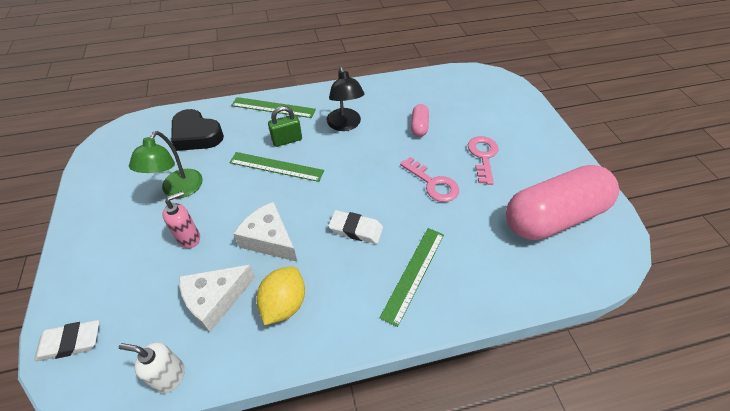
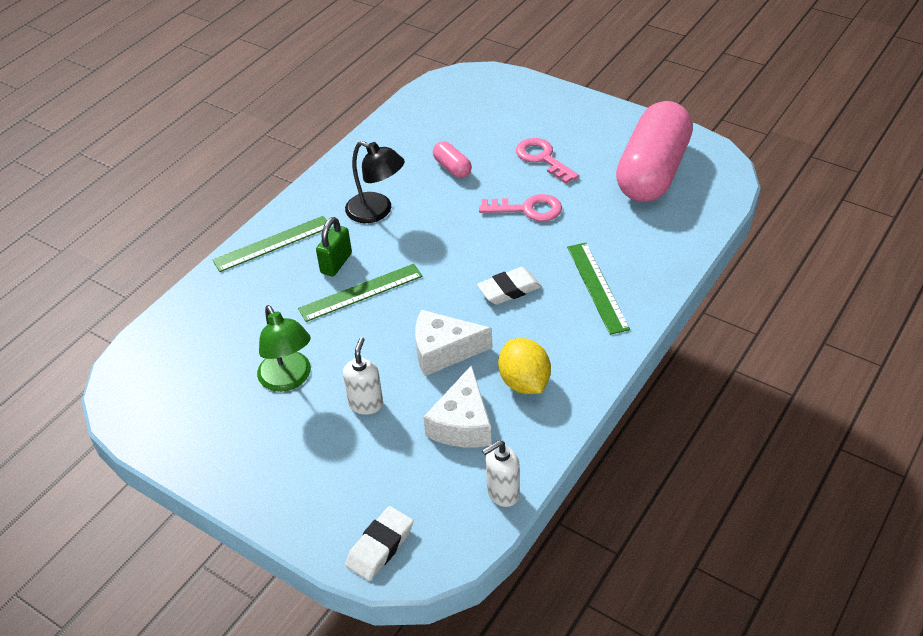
camera: 40 degrees left, 5 degrees down
pink soap dispenser [163,191,200,248] -> white soap dispenser [343,337,383,415]
black heart [171,109,224,151] -> none

